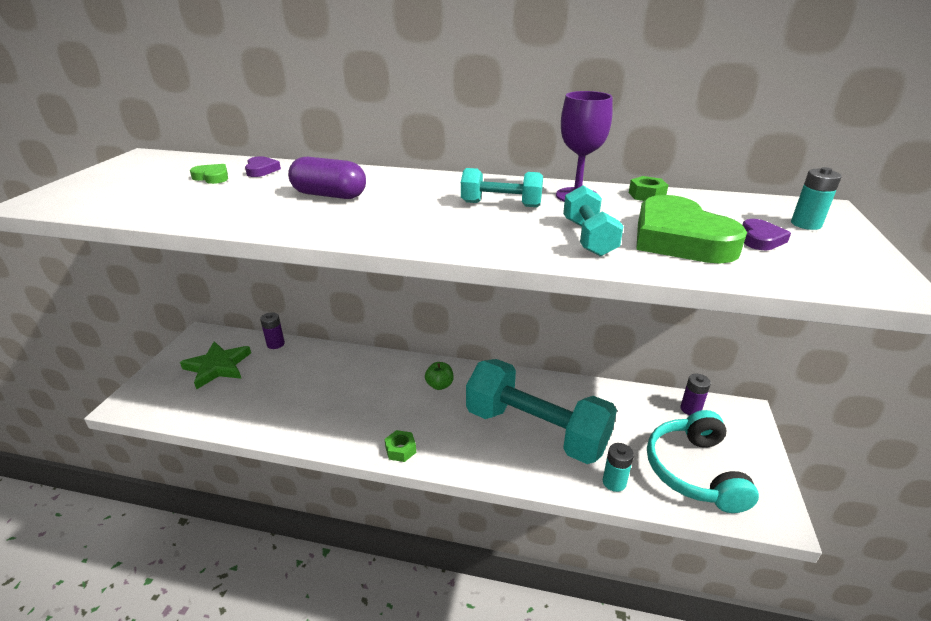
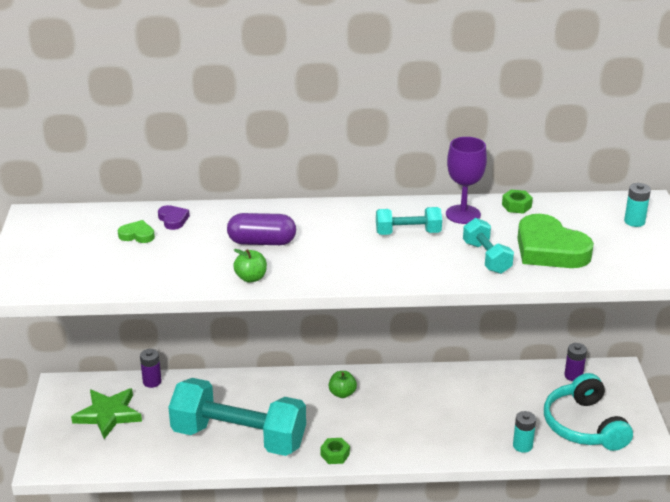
camera: 15 degrees left, 0 degrees up
turquoise dumbbell [466,359,617,464] -> turquoise dumbbell moved to [168,378,306,456]
purple heart [743,219,791,250] -> none
none -> green apple [233,249,267,283]

